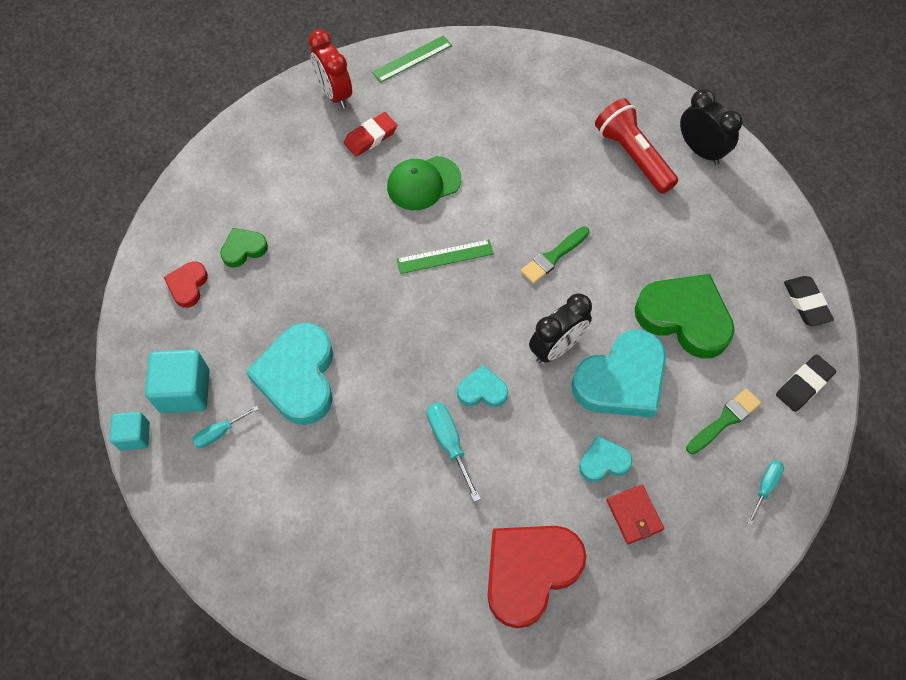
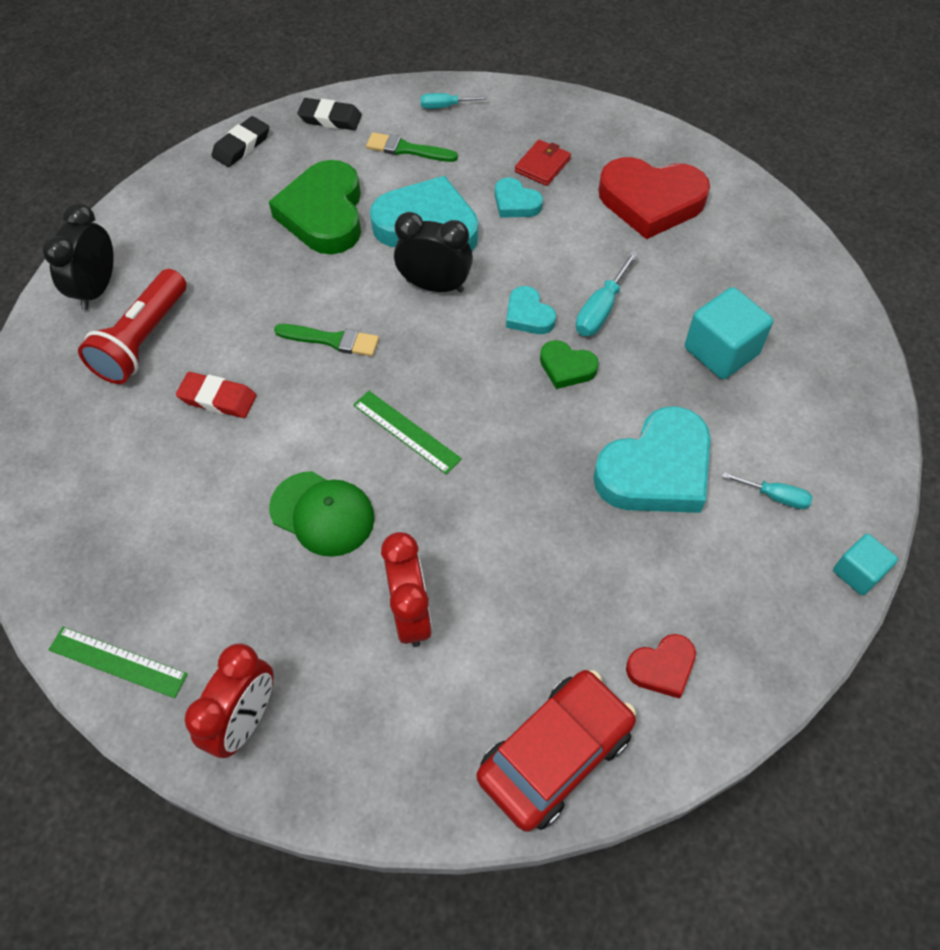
camera: 125 degrees left, 5 degrees down
turquoise cube [145,350,210,413] -> turquoise cube moved to [685,287,773,379]
green heart [220,228,268,268] -> green heart moved to [540,340,599,389]
red eraser [344,112,397,157] -> red eraser moved to [176,372,256,418]
none -> red clock [381,532,432,647]
none -> red car [477,670,636,832]

